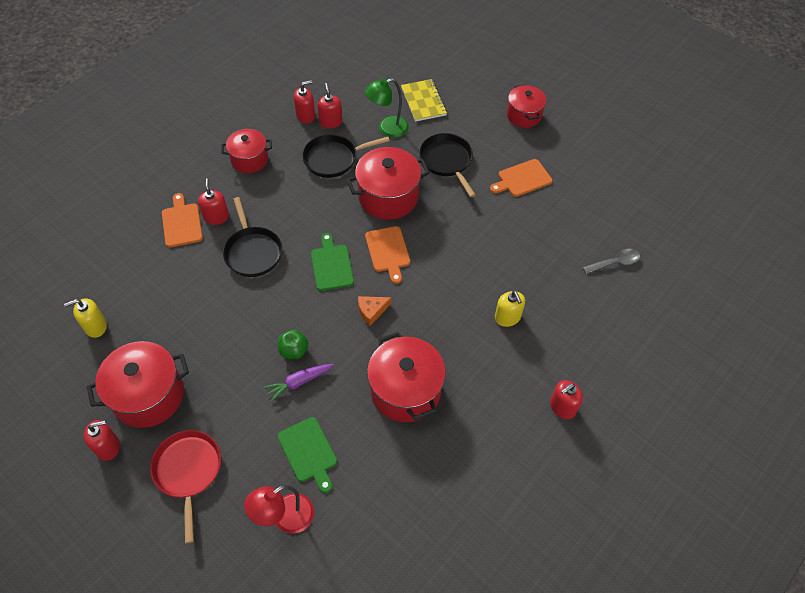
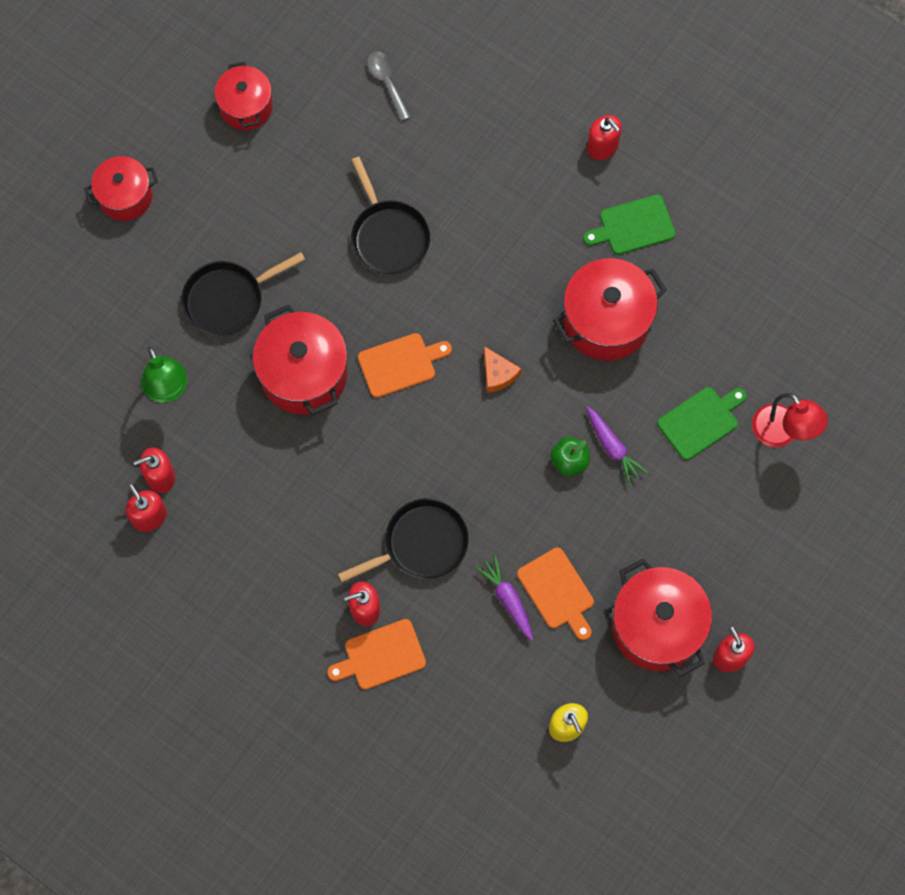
camera: 95 degrees left, 15 degrees up
red pan [150,430,221,544] -> none
red pot [221,129,272,173] -> red pot moved to [214,62,273,130]
black pan [302,135,390,178] -> black pan moved to [351,157,430,274]
green cutting board [311,233,354,291] -> green cutting board moved to [583,194,676,255]
yellow notebook [401,79,447,122] -> none
orange cutting board [490,159,552,197] -> orange cutting board moved to [517,547,594,640]
yellow soap dispenser [495,291,525,327] -> none
none -> purple carrot [475,556,533,641]

